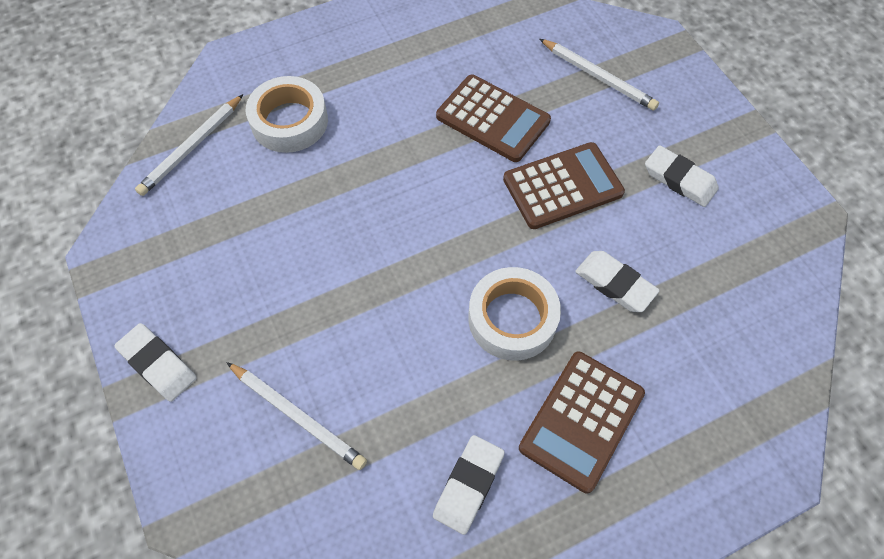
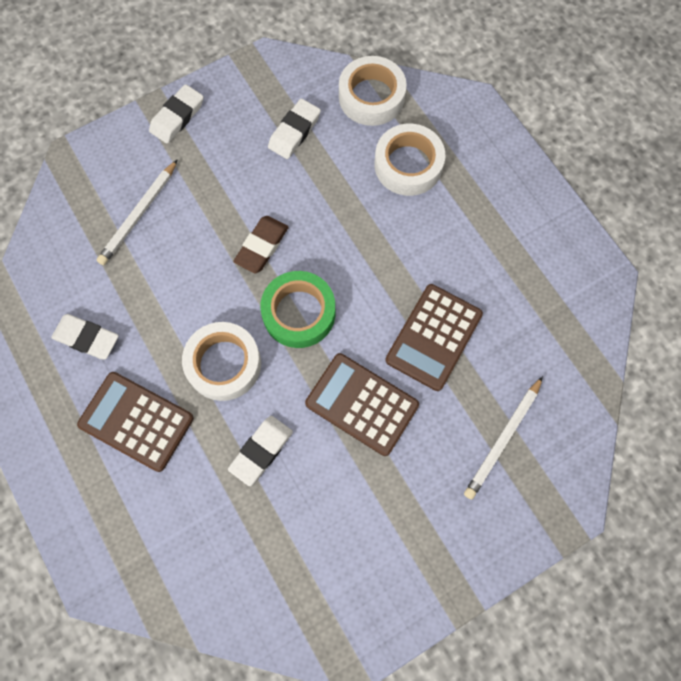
camera: 85 degrees right, 10 degrees up
white pencil [135,94,243,196] -> white tape [339,56,407,126]
brown calculator [503,142,625,229] -> brown calculator turned 150 degrees clockwise [305,353,419,456]
white eraser [645,145,719,207] -> white eraser moved to [268,99,321,159]
none -> brown eraser [233,216,289,273]
none -> green tape [260,271,336,348]

